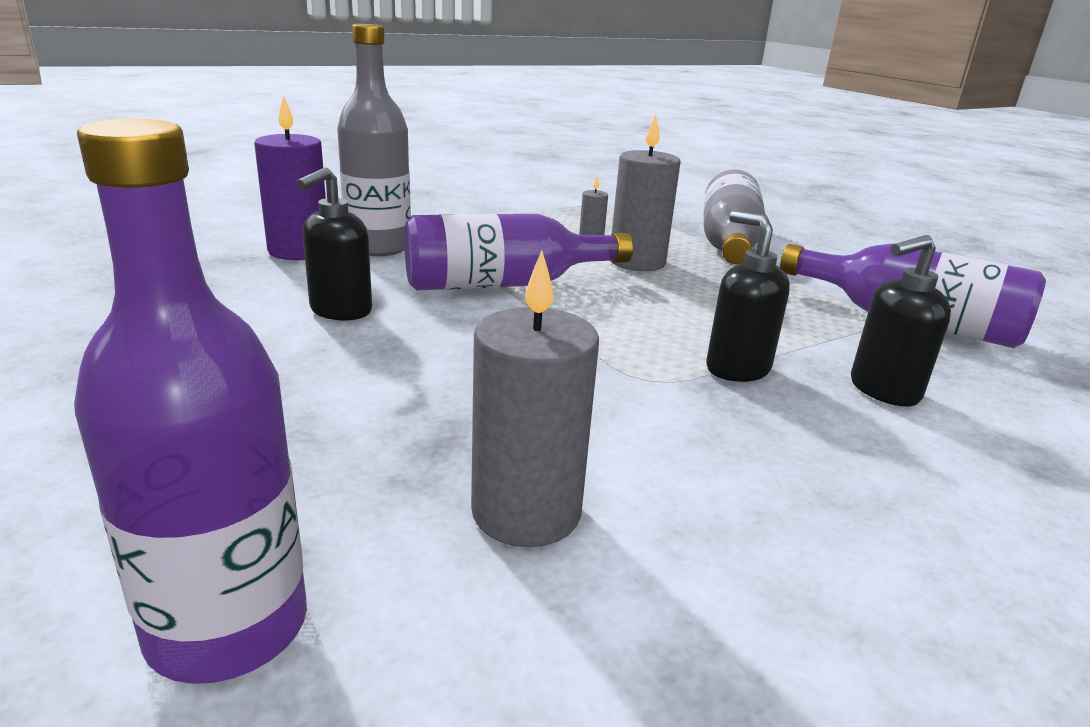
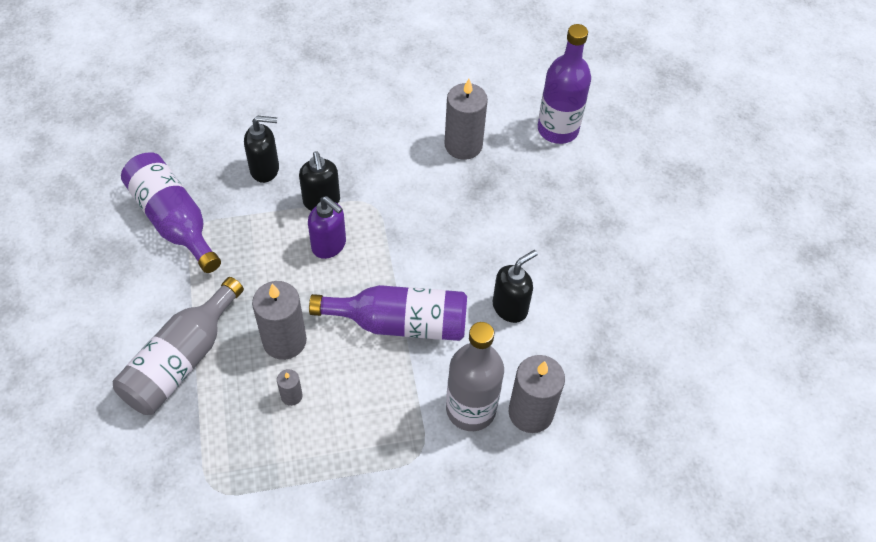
camera: 160 degrees left, 30 degrees up
purple candle [254,95,326,260] -> grey candle [508,355,565,433]
none -> purple soap dispenser [308,196,346,259]

